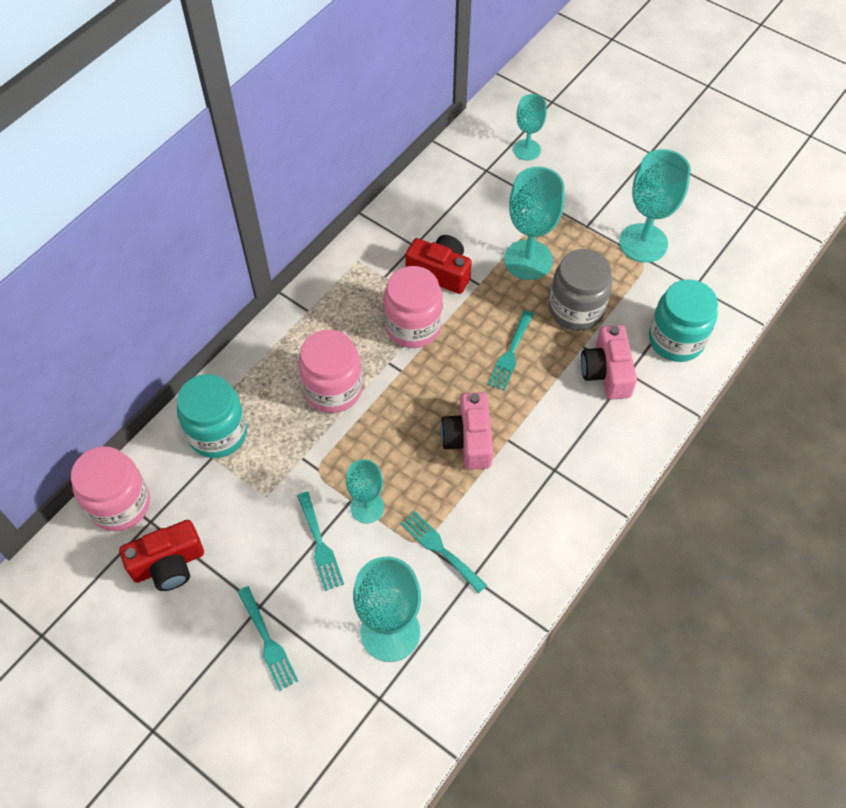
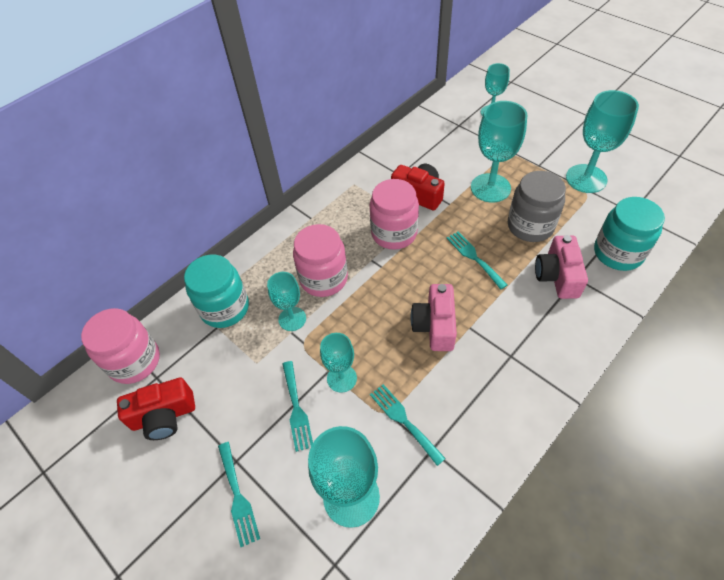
camera: 10 degrees right, 5 degrees down
turquoise fork [488,310,533,391] -> turquoise fork turned 120 degrees clockwise [446,232,507,289]
none -> turquoise goblet [267,272,306,331]

